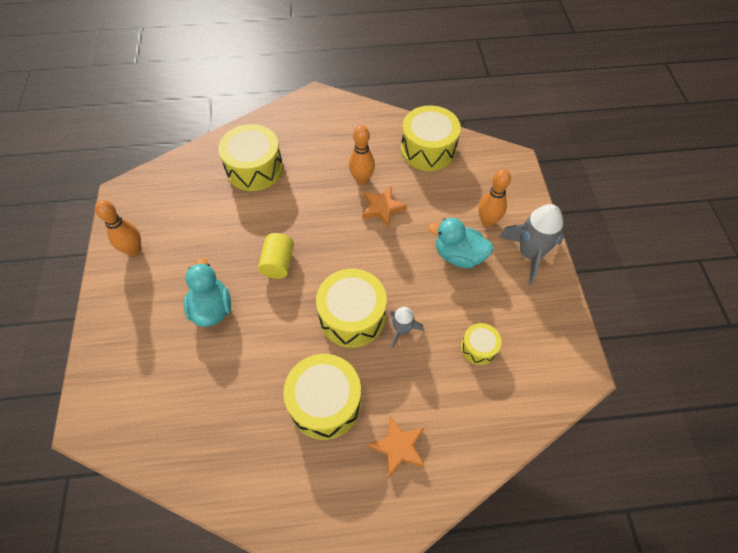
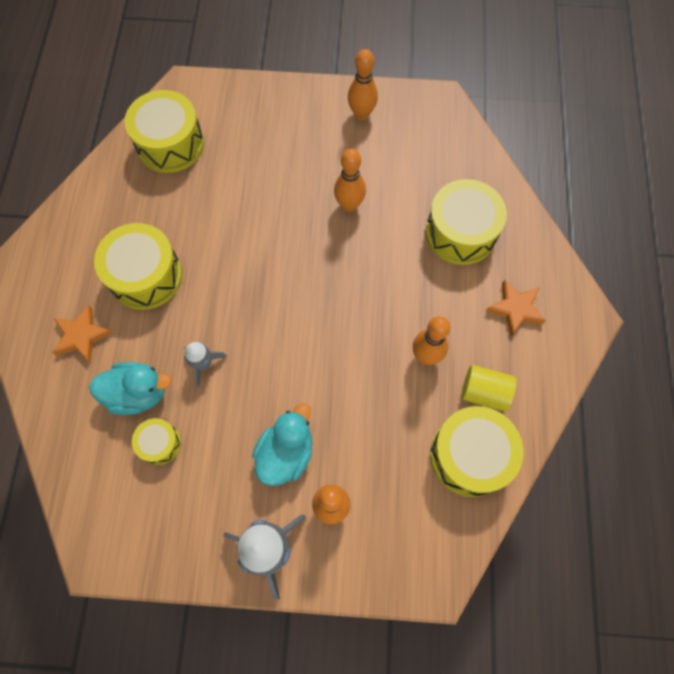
camera: 100 degrees right, 10 degrees up
turquoise duck [184,258,231,327] -> turquoise duck moved to [89,362,172,415]
yellow cylinder [258,233,294,279] -> yellow cylinder moved to [462,365,517,412]
yellow drum [316,269,387,348] -> yellow drum moved to [124,90,204,173]
orange star [362,186,407,228] -> orange star moved to [486,280,546,336]
none -> orange bowling pin [334,148,366,212]

